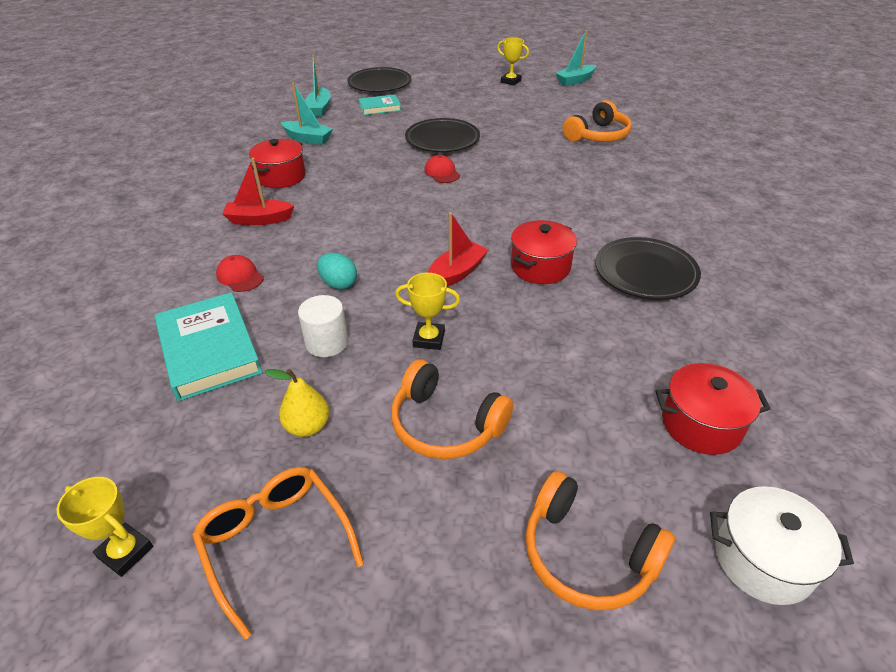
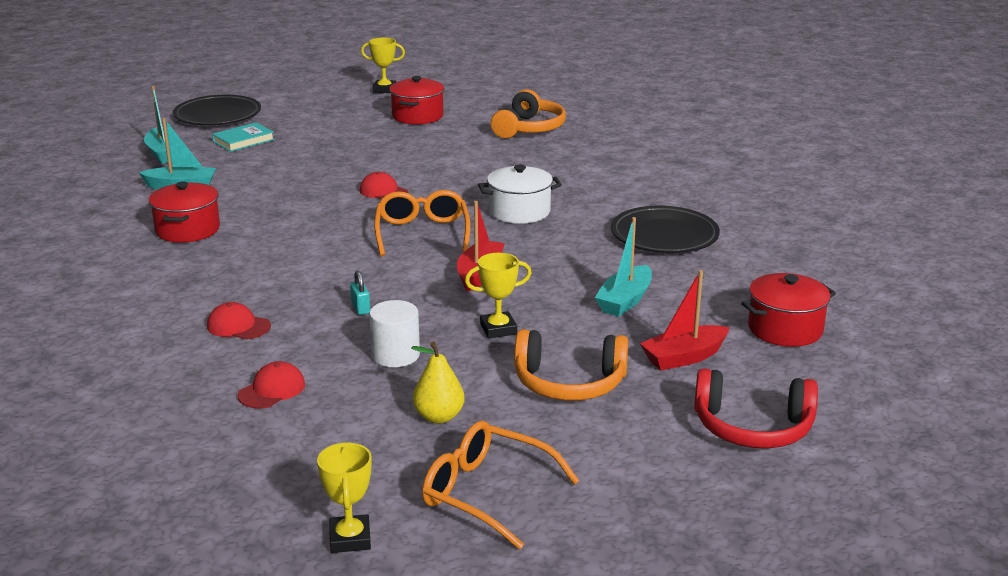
camera: 25 degrees left, 15 degrees down
yellow trophy [57,477,153,577] -> yellow trophy turned 75 degrees clockwise [317,442,372,553]
turquoise book [154,292,263,401] -> red cap [238,361,305,408]
red boat [222,158,294,225] -> red boat moved to [640,270,730,370]
turquoise egg [317,253,357,289] -> turquoise padlock [350,270,370,315]
black plate [405,118,480,152] -> none
red pot [511,220,577,284] -> red pot moved to [389,76,444,124]
orange headphones [525,471,675,610] -> red headphones [694,368,818,448]
turquoise boat [555,30,596,86] -> turquoise boat moved to [595,217,652,317]
white pot [710,486,854,605] -> white pot moved to [478,165,562,224]
none -> orange glasses [374,190,471,256]

